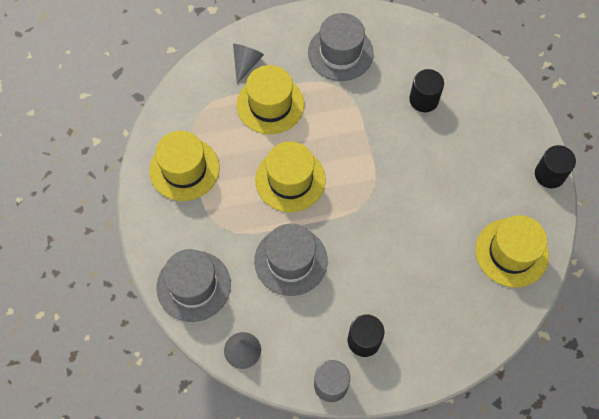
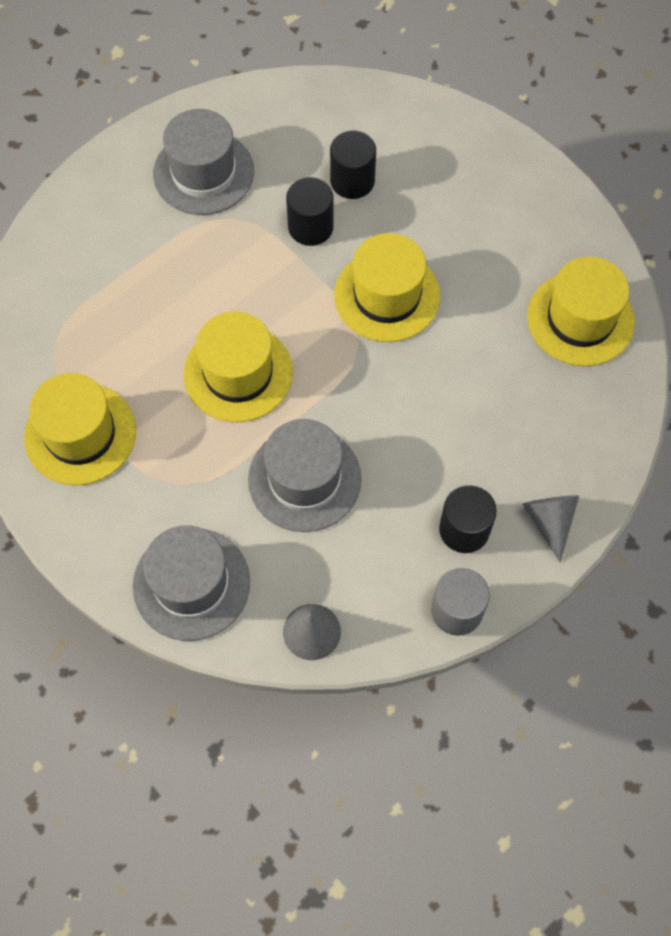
camera: 30 degrees left, 0 degrees up
grey cone [233,44,264,84] -> grey cone moved to [523,495,579,562]
yellow hat [237,65,304,134] -> yellow hat moved to [334,233,440,342]
black cylinder [535,145,576,188] -> black cylinder moved to [286,177,334,246]

